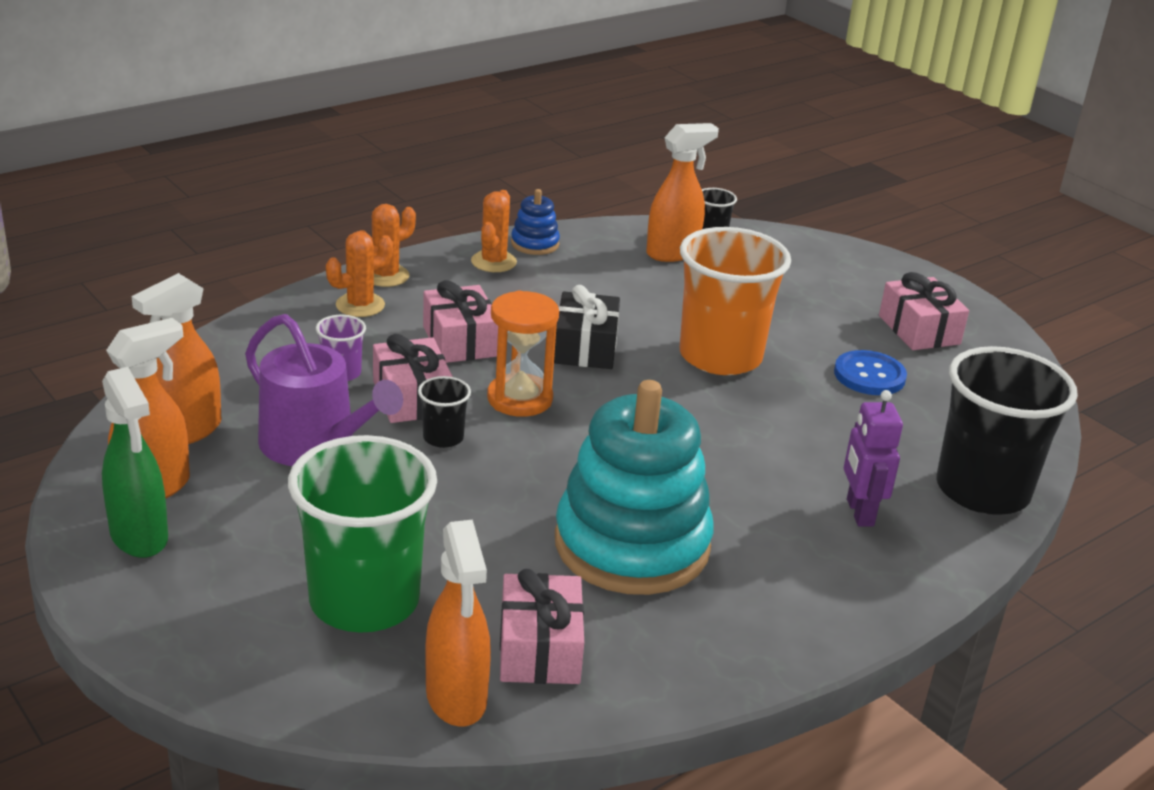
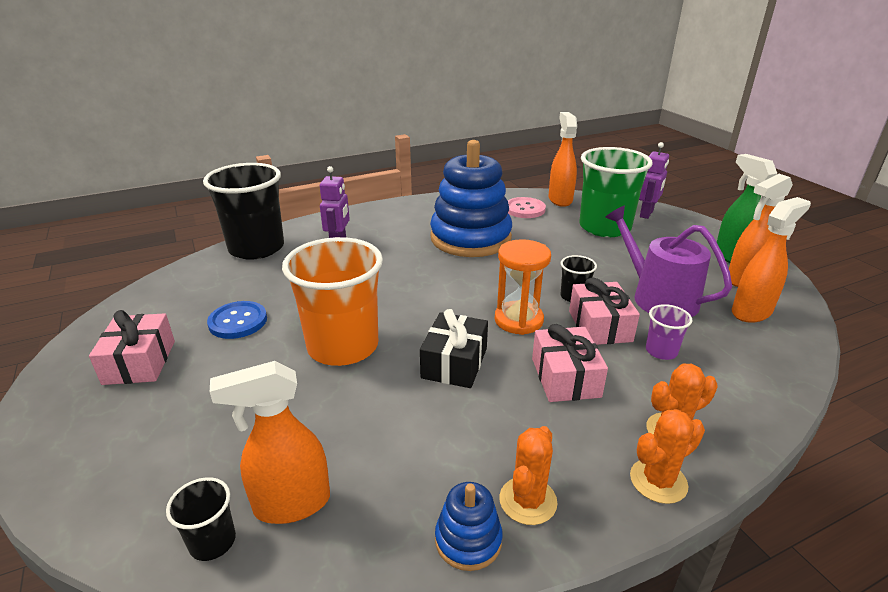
camera: 165 degrees left, 0 degrees up
pink gift [500,569,584,684] -> pink button [508,197,546,218]
turquoise stacking toy [555,380,714,595] -> blue stacking toy [430,140,512,257]
none -> purple robot [639,142,669,219]

